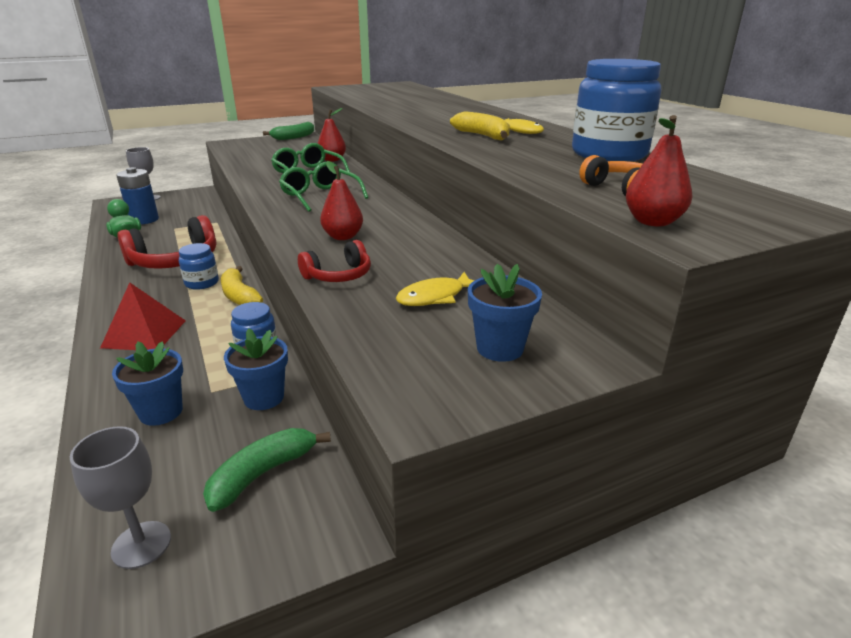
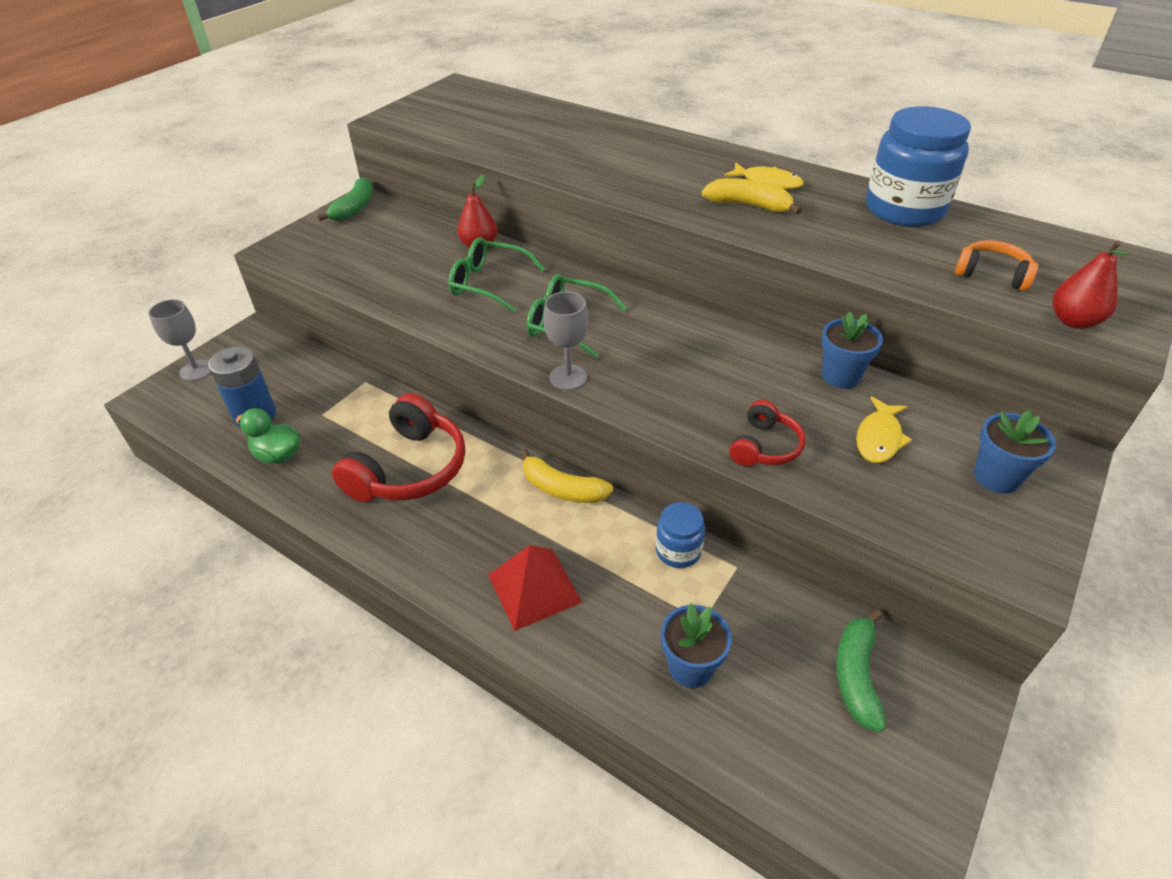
camera: 30 degrees left, 15 degrees up
grey goblet [70,426,171,569] -> grey goblet moved to [543,292,588,390]
blue jar [179,243,219,290] -> none
blue flower pot [224,328,288,410] -> blue flower pot moved to [821,311,883,389]
red pear [320,161,363,240] -> none

